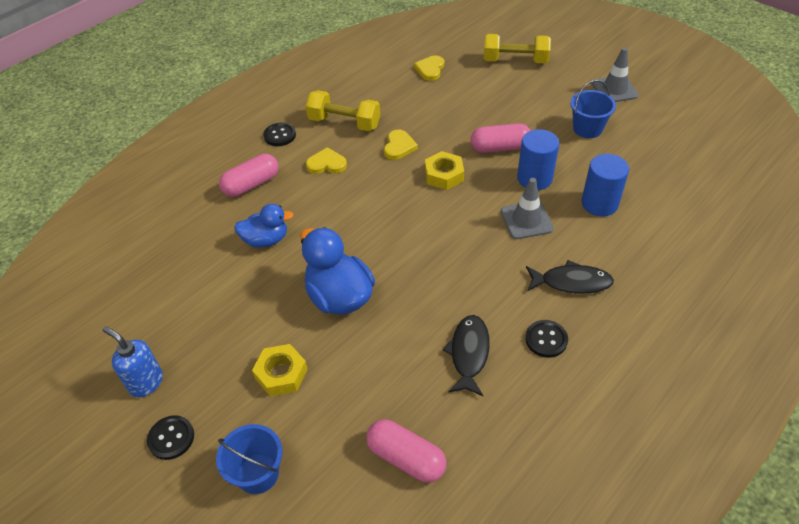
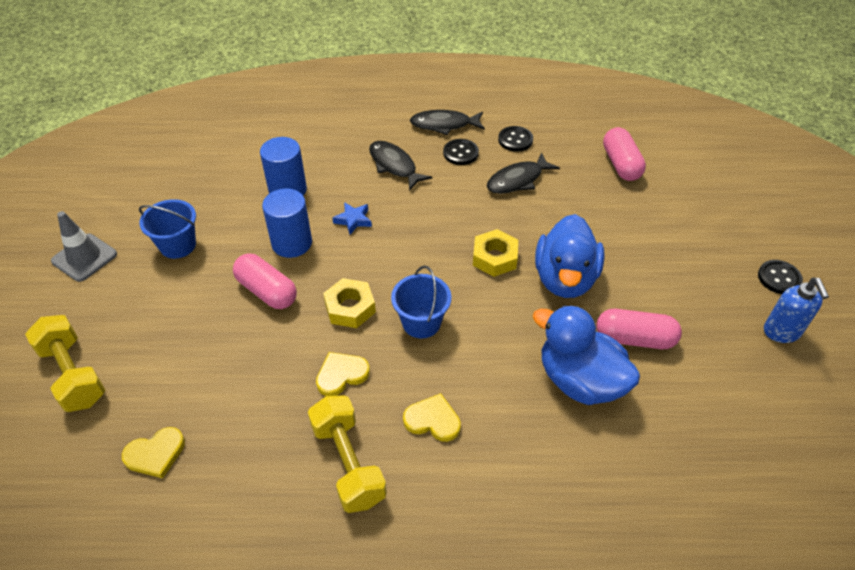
camera: 135 degrees left, 0 degrees up
blue bucket [216,424,282,494] -> blue bucket moved to [391,265,451,338]
pink capsule [219,154,279,197] -> pink capsule moved to [597,309,682,349]
blue duck [234,204,294,248] -> blue duck [533,305,640,405], size x1.57
yellow nut [252,344,308,396] -> yellow nut moved to [473,229,518,277]
black button [263,122,296,146] -> black button moved to [498,126,533,152]
yellow heart [306,147,347,174] -> yellow heart turned 150 degrees clockwise [403,394,461,442]
grey traffic cone [501,178,554,239] -> blue star [332,202,372,235]
none -> black fish [410,110,485,135]

